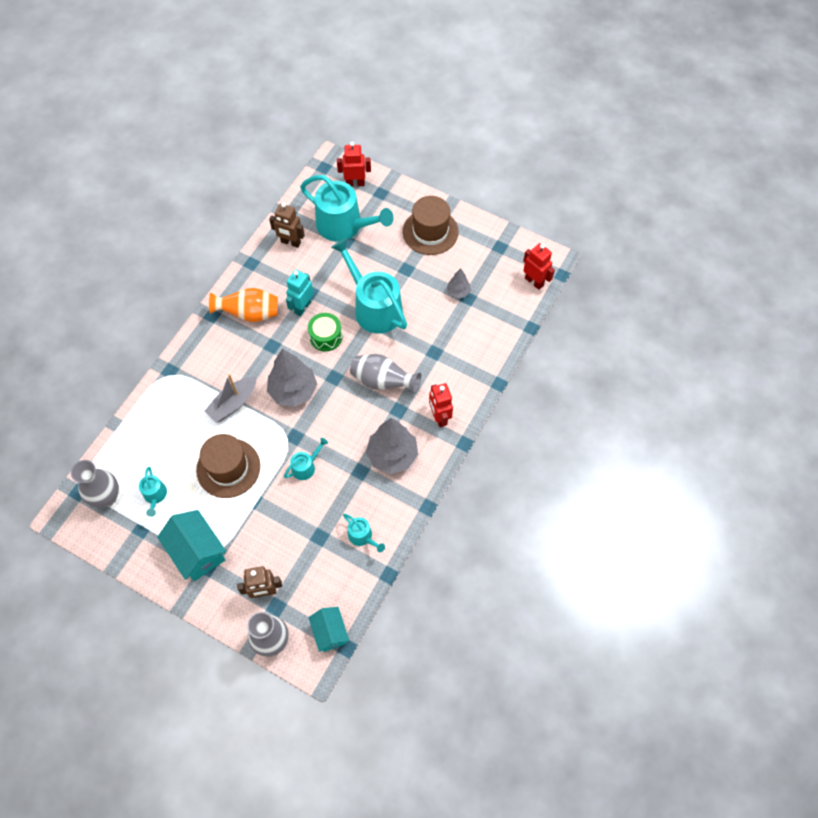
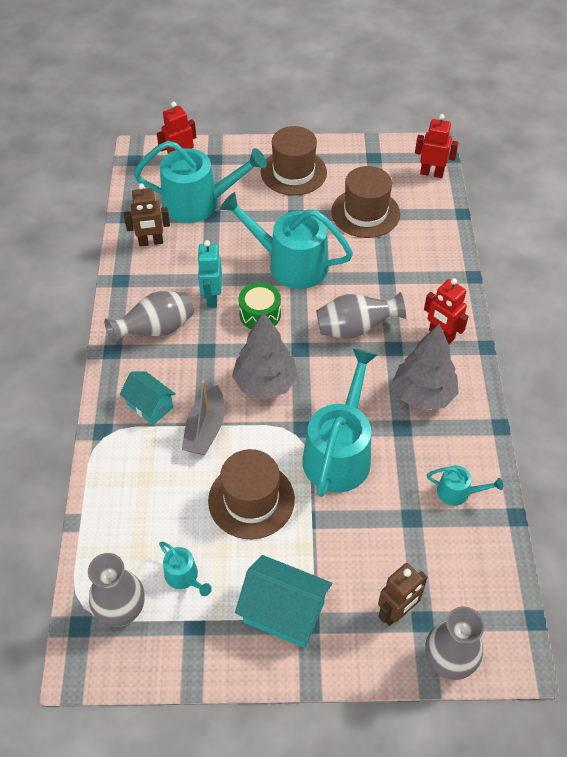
camera: 30 degrees left, 10 degrees down
orange vase [209,288,278,322] -> grey vase [104,291,194,345]
turquoise watering can [284,438,328,480] -> turquoise watering can [302,348,377,497], size x2.20
turquoise house [308,607,349,652] -> turquoise house moved to [120,371,175,425]
grey tree [447,268,471,298] -> brown hat [331,166,400,238]

